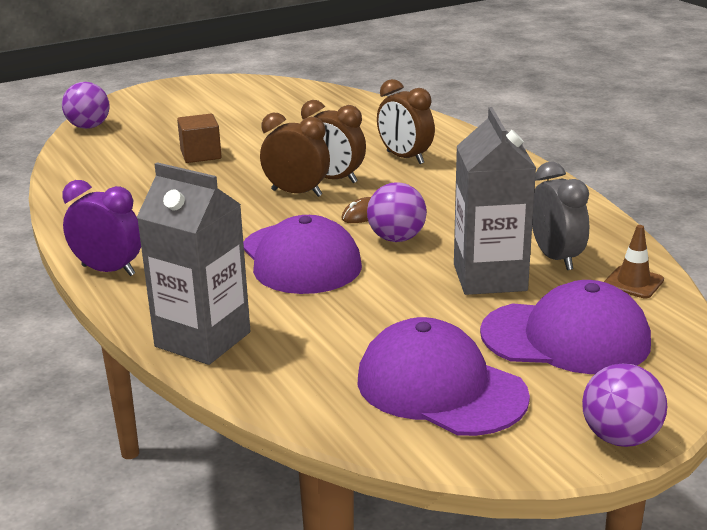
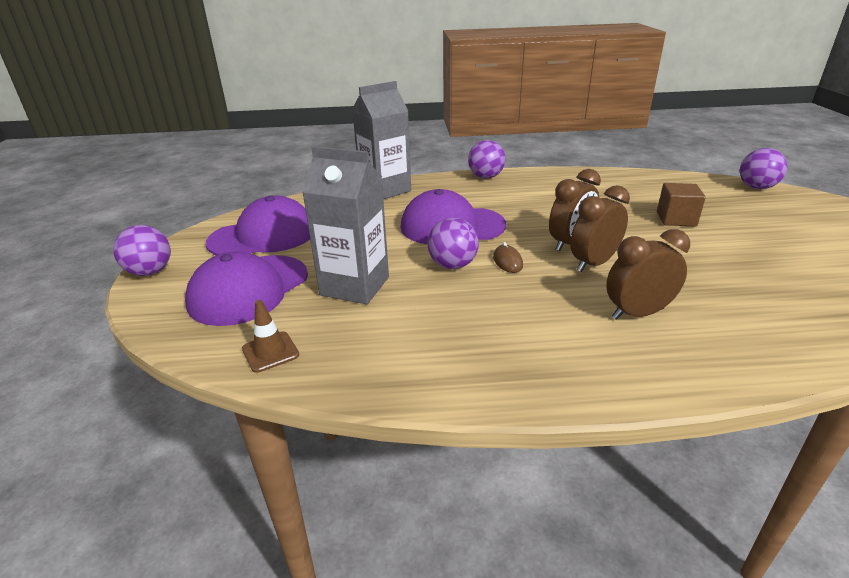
camera: 115 degrees right, 5 degrees up
purple clock [63,180,141,276] -> purple ball [468,140,506,178]
grey clock [532,162,589,270] -> none

